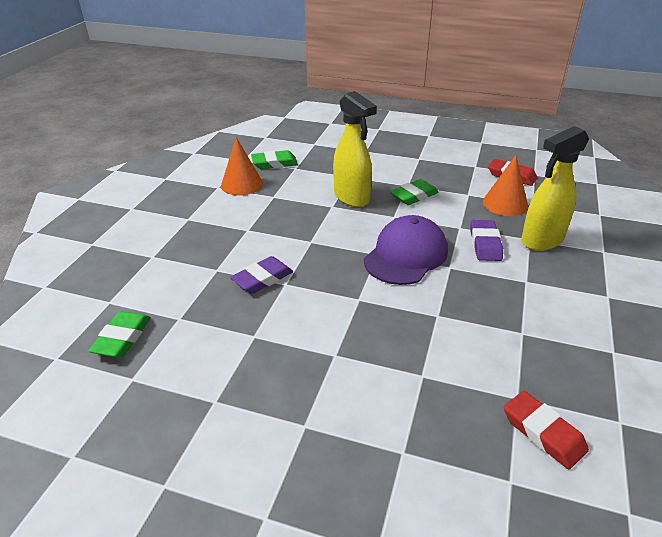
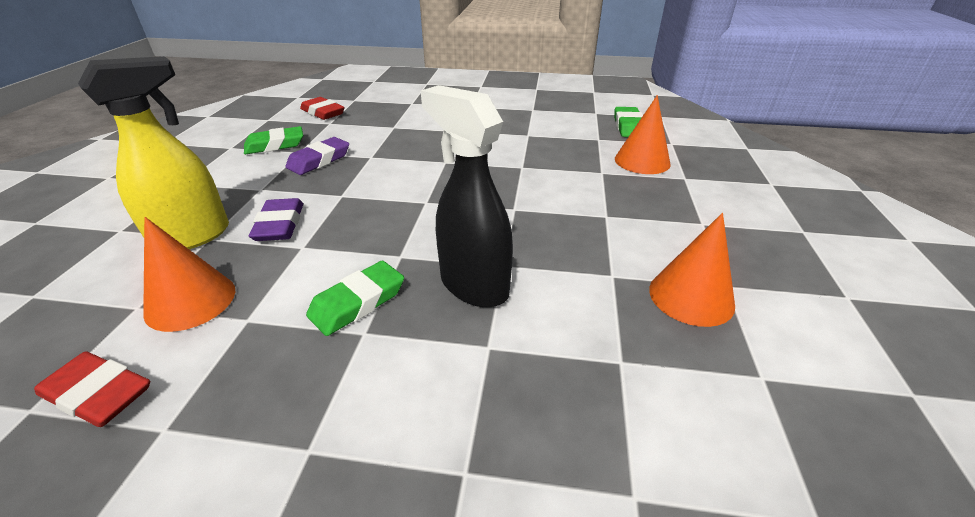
camera: 170 degrees right, 0 degrees up
purple eraser [230,256,293,294] -> purple eraser moved to [285,137,349,175]
green eraser [251,150,298,169] -> green eraser moved to [244,126,303,154]
yellow spray bottle [333,91,377,207] -> black spray bottle [421,85,513,307]
purple cap [364,215,448,285] -> none
none -> orange cone [615,95,671,174]

